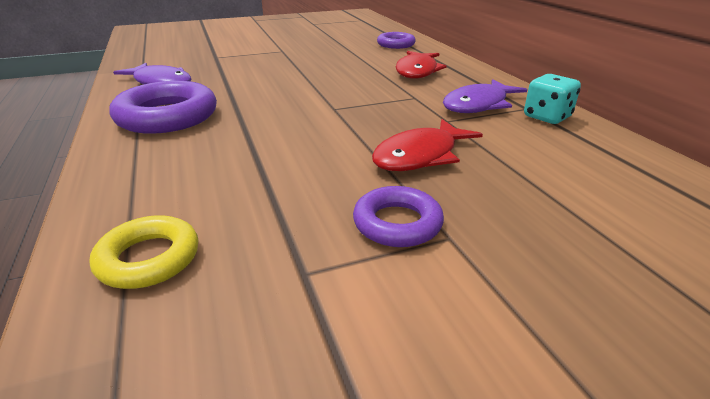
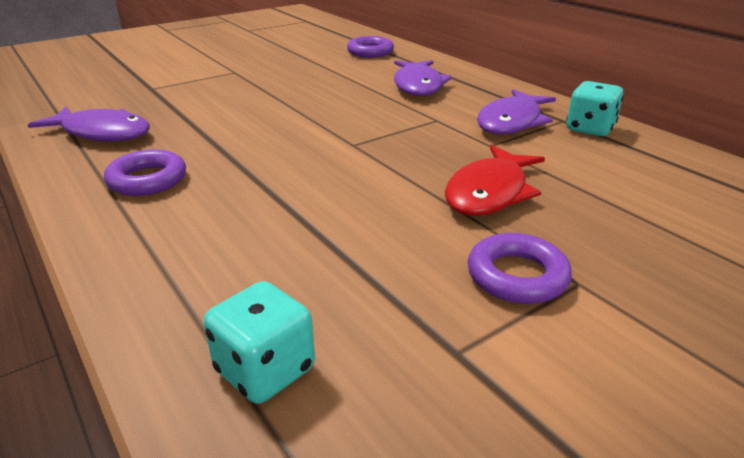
camera: 15 degrees left, 0 degrees up
yellow ring [90,215,198,289] -> turquoise dice [204,281,315,404]
purple ring [109,81,217,134] -> purple ring [104,149,186,196], size x0.59
red fish [396,51,447,79] -> purple fish [394,60,452,96]

